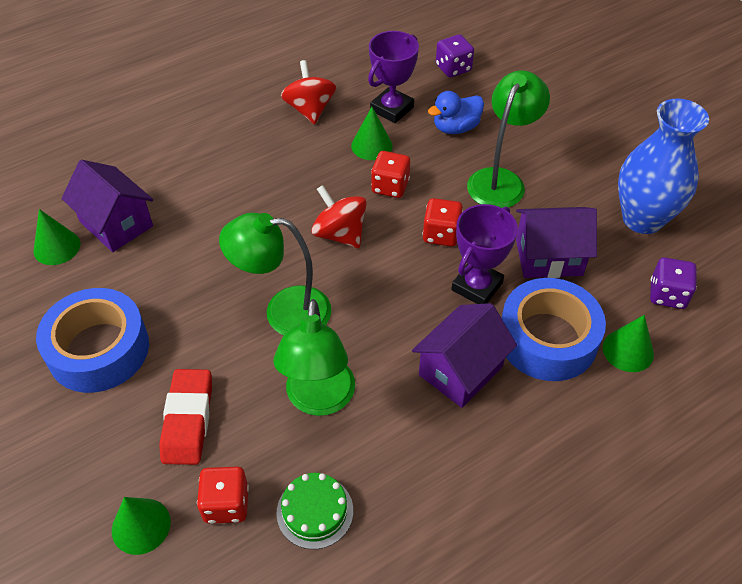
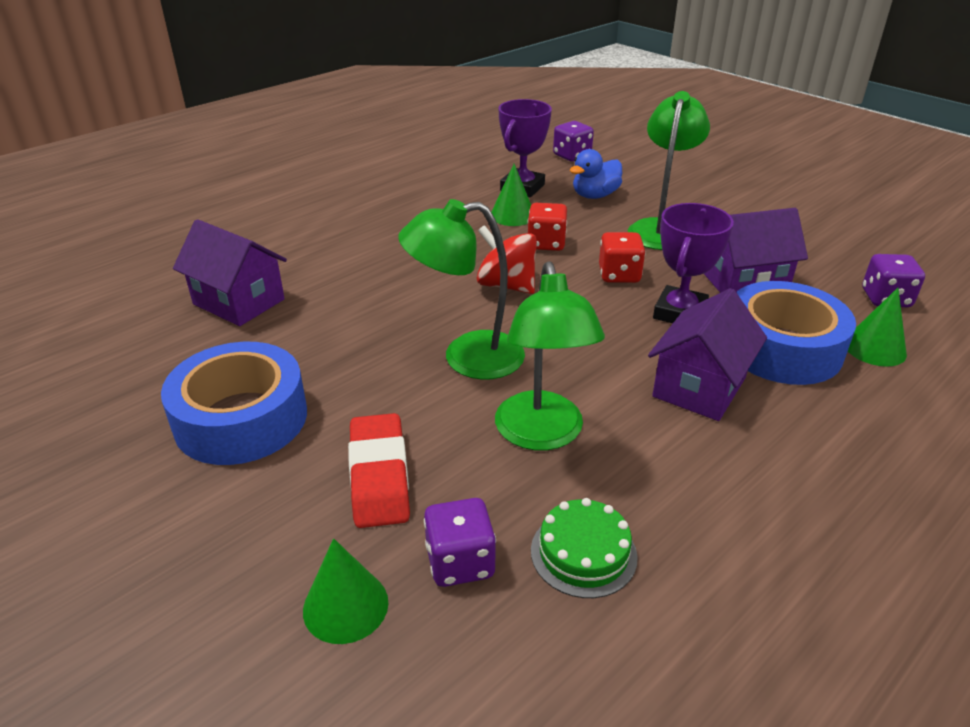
camera: 10 degrees left, 15 degrees down
green cone [33,209,80,265] -> none
red dice [197,467,249,524] -> purple dice [424,498,496,587]
red spinning top [281,60,336,124] -> none
blue vase [618,99,709,234] -> none

